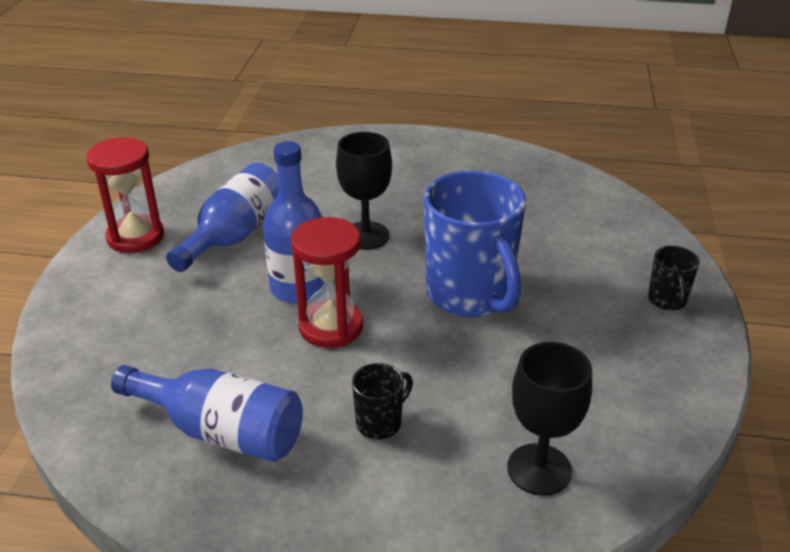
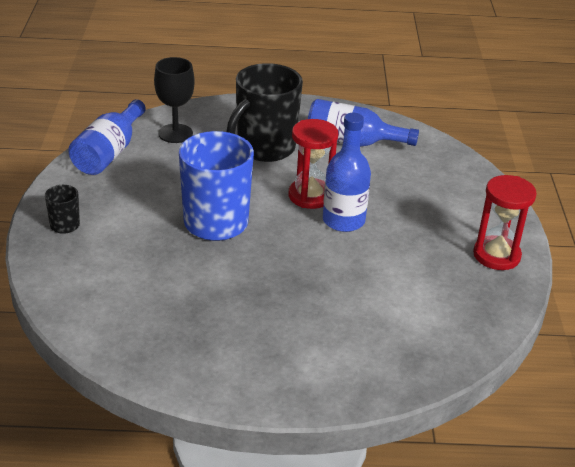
camera: 170 degrees right, 0 degrees up
blue bottle [166,163,278,272] -> blue bottle moved to [68,100,146,175]
black goblet [336,132,392,250] -> none
black mug [352,363,413,439] -> black mug [226,63,303,162], size x2.24

